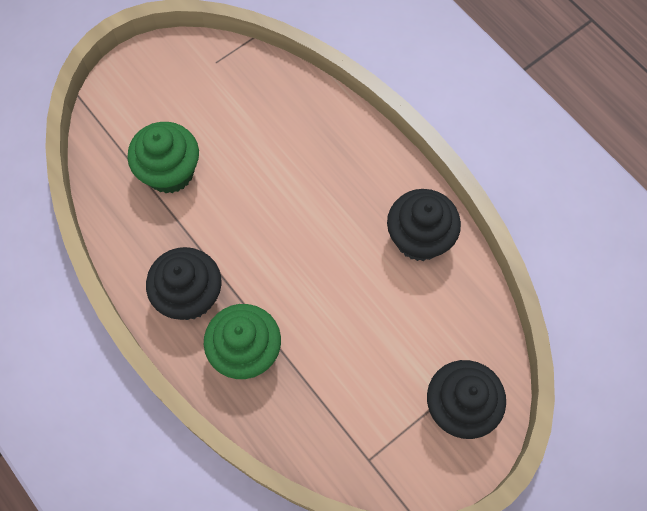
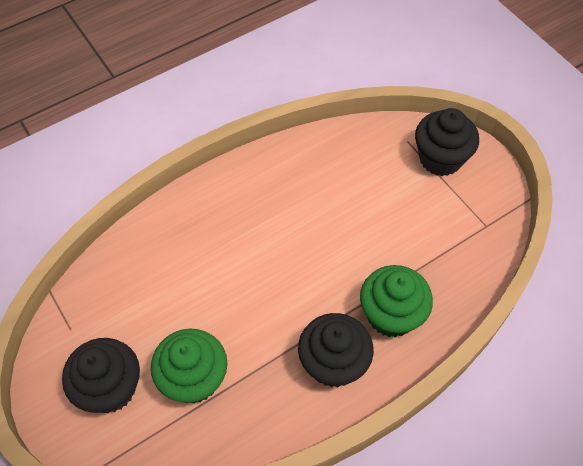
camera: 85 degrees left, 10 degrees down
black cupcake [387,189,461,261] -> black cupcake moved to [62,338,140,413]

